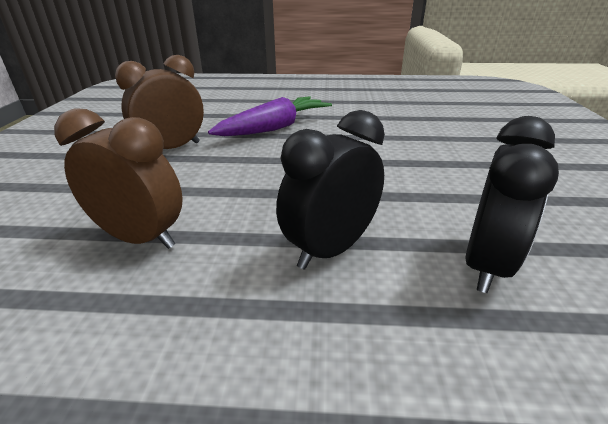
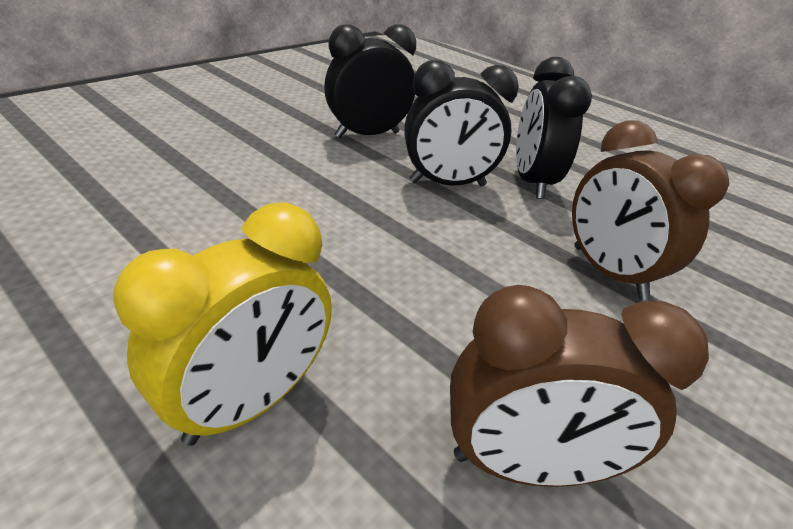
camera: 145 degrees left, 5 degrees up
purple carrot [208,96,332,136] -> yellow clock [113,202,332,446]
none -> black clock [516,57,592,199]

